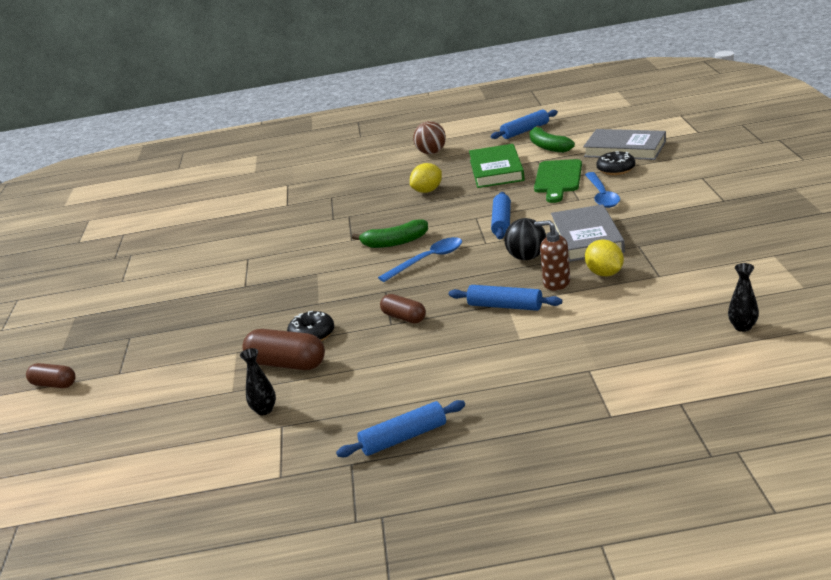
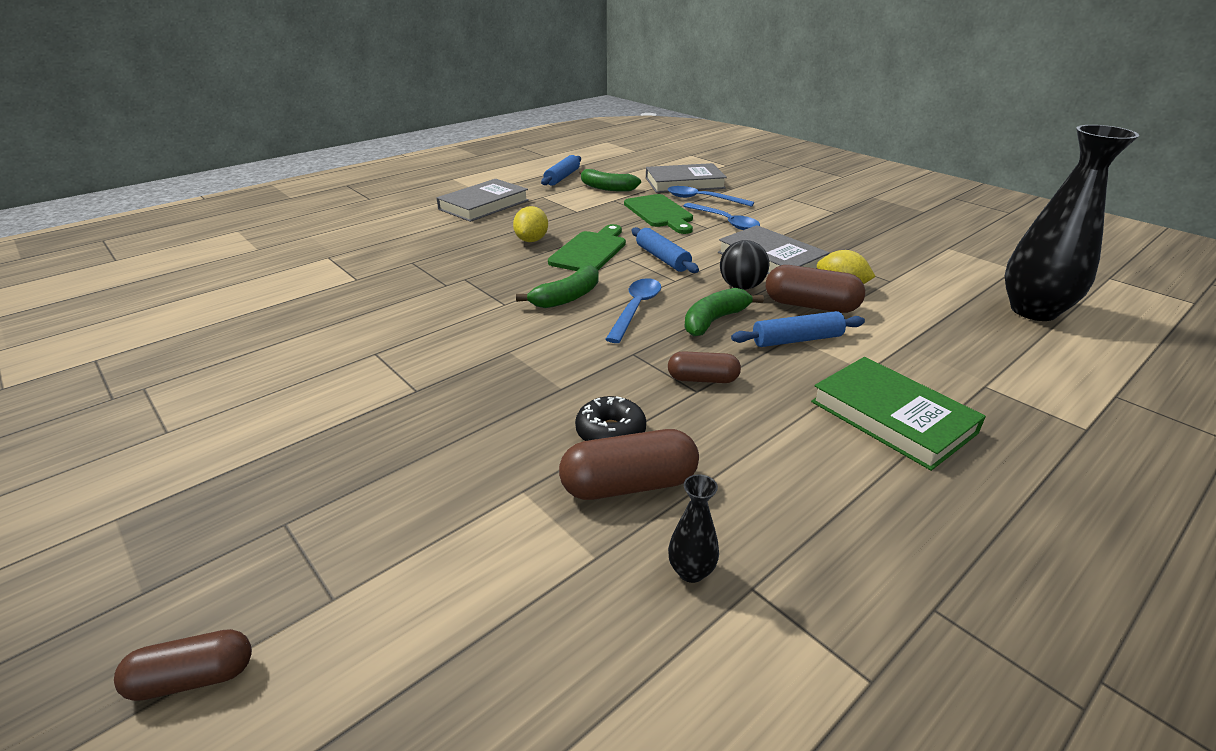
camera: 40 degrees left, 5 degrees up
blue rolling pin [336,400,465,457] -> none
brown ball [413,121,446,154] -> grey book [437,179,529,222]
green book [469,144,525,188] -> green book moved to [811,357,986,471]
brown soap dispenser [534,220,570,291] -> brown capsule [766,265,865,313]
black donut [596,151,635,175] -> blue spoon [667,186,754,207]
black vase [728,263,759,332] -> black vase [1005,125,1139,321], size x2.48
none -> green cutting board [548,224,626,271]
none -> green banana [684,288,764,337]

